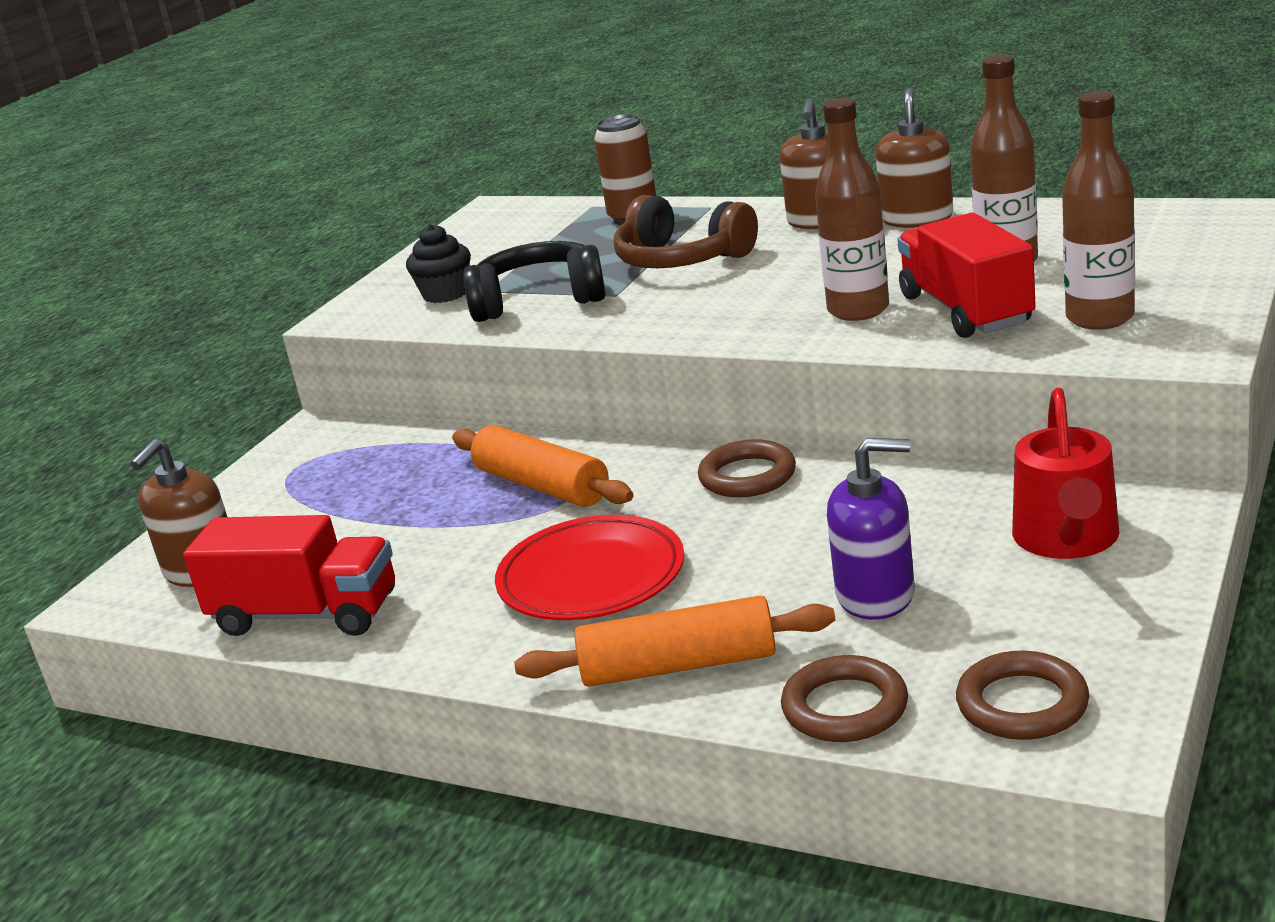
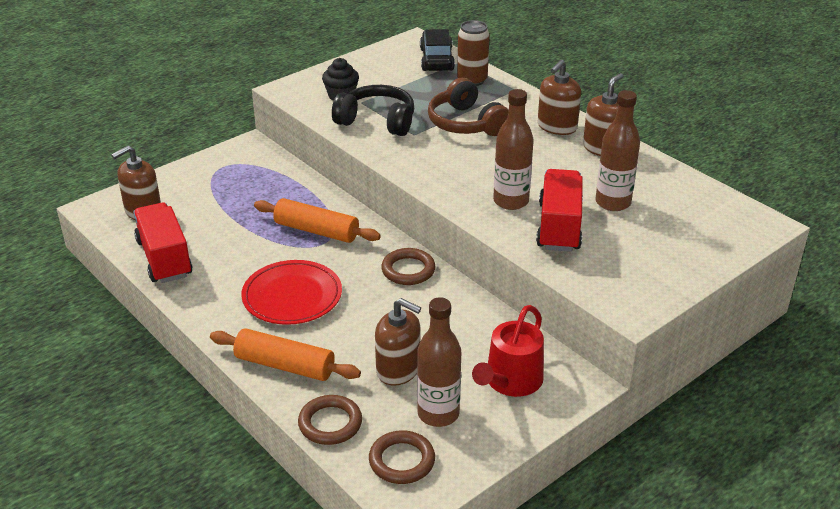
camera: 20 degrees right, 10 degrees up
red truck [183,515,395,636] -> red truck turned 150 degrees counterclockwise [133,203,193,283]
orange rolling pin [452,425,633,507] -> orange rolling pin turned 45 degrees counterclockwise [254,198,381,243]
purple soap dispenser [827,438,915,620] -> brown soap dispenser [375,298,421,386]
brown bottle [1062,91,1135,330] -> brown bottle moved to [417,297,461,427]
none -> black car [420,29,455,71]

